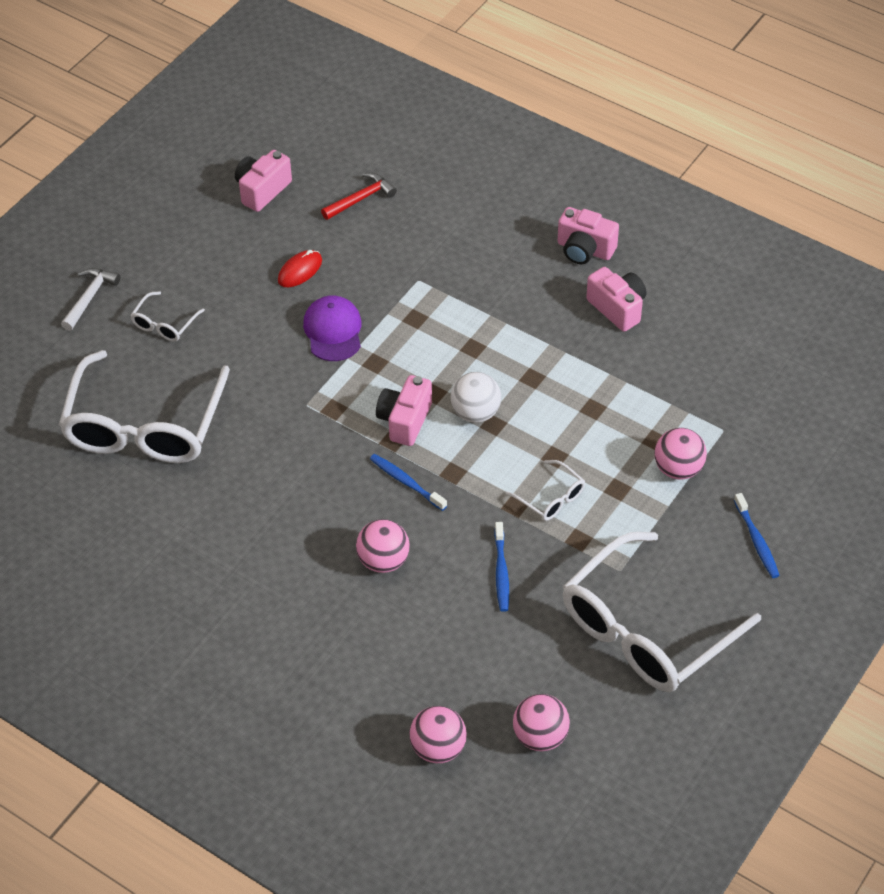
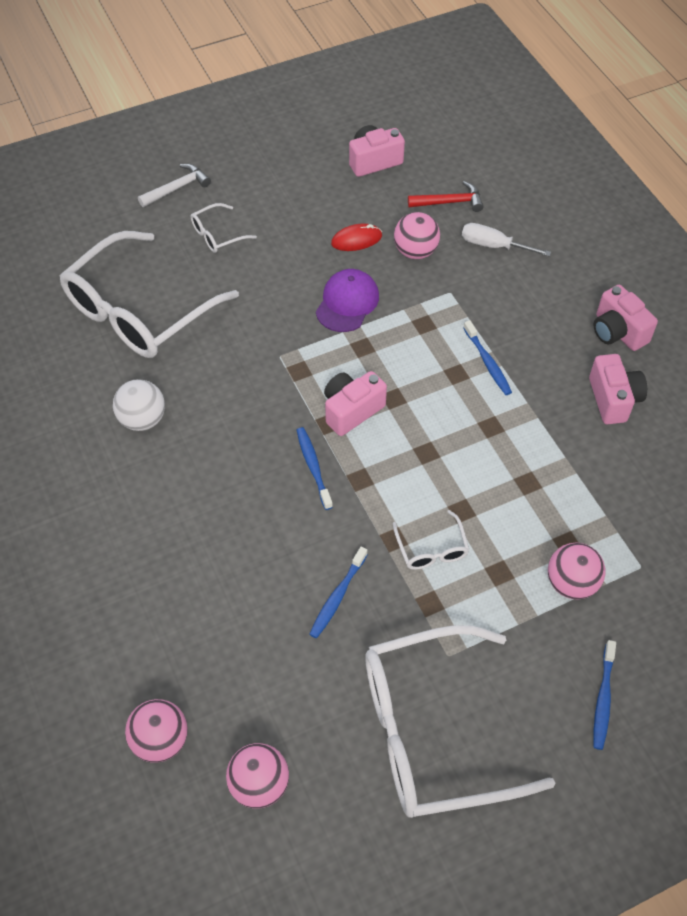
camera: 30 degrees right, 5 degrees up
pink ball [356,519,410,573] -> pink ball moved to [394,212,440,259]
white ball [451,372,501,423] -> white ball moved to [113,379,165,431]
none -> white screwdriver [462,223,551,257]
none -> blue toothbrush [464,320,512,395]

